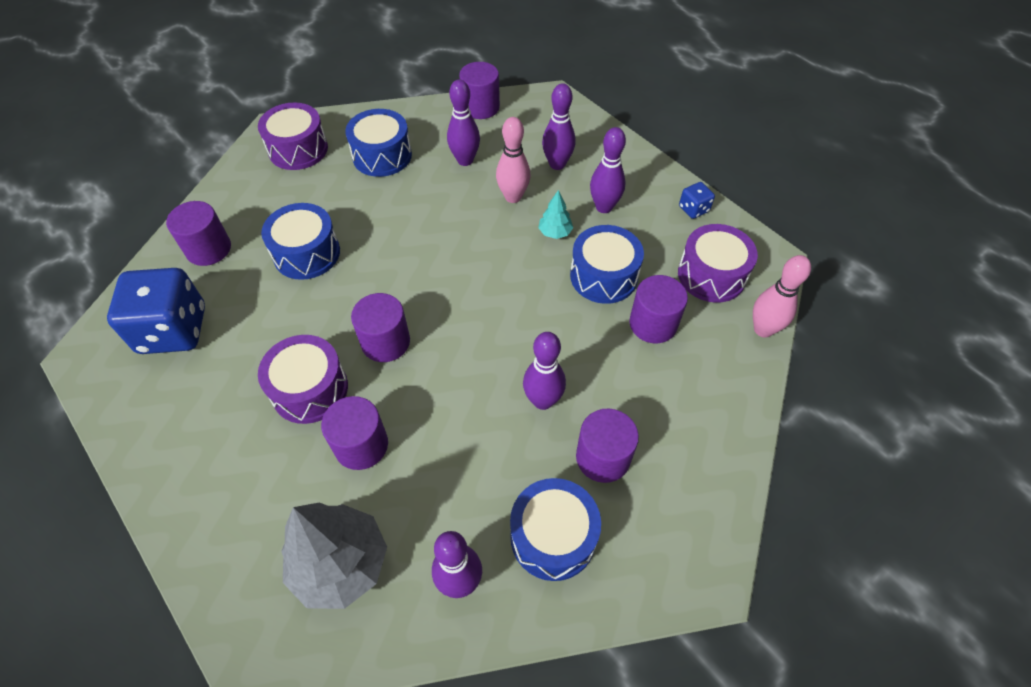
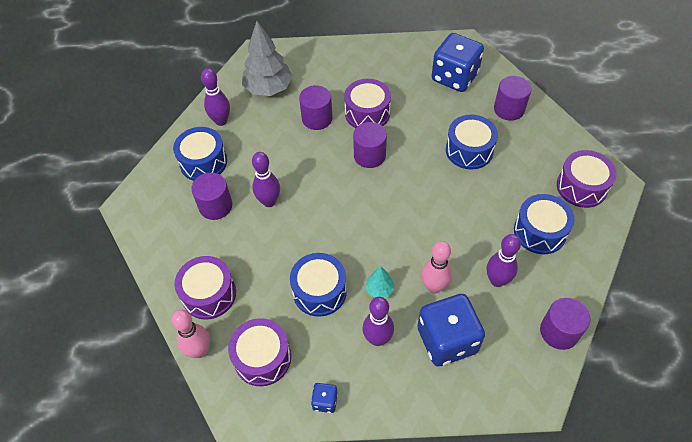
camera: 130 degrees right, 0 degrees up
purple bowling pin [542,83,575,170] -> blue dice [417,294,485,367]
purple cylinder [629,275,688,343] -> none
none -> purple drum [174,256,236,320]

